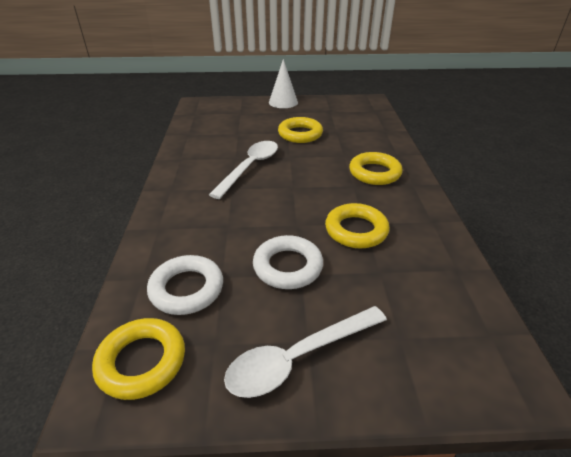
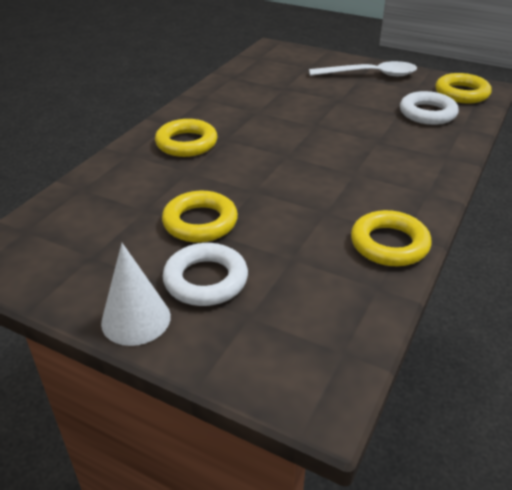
camera: 150 degrees left, 0 degrees up
white spoon [209,141,278,199] -> none
white ring [253,235,323,289] -> white ring moved to [163,243,248,306]
yellow ring [325,203,390,248] -> yellow ring moved to [351,210,432,266]

